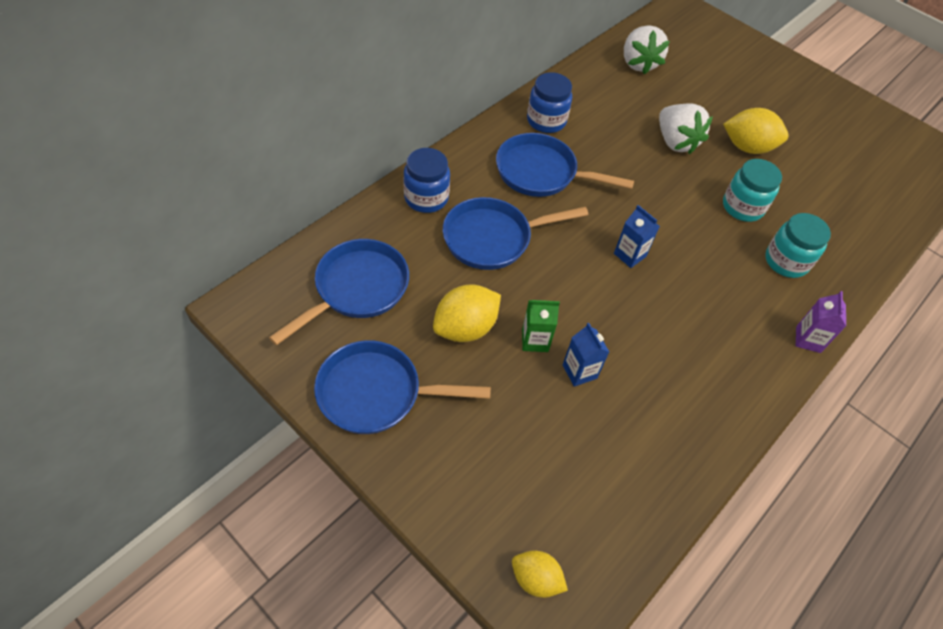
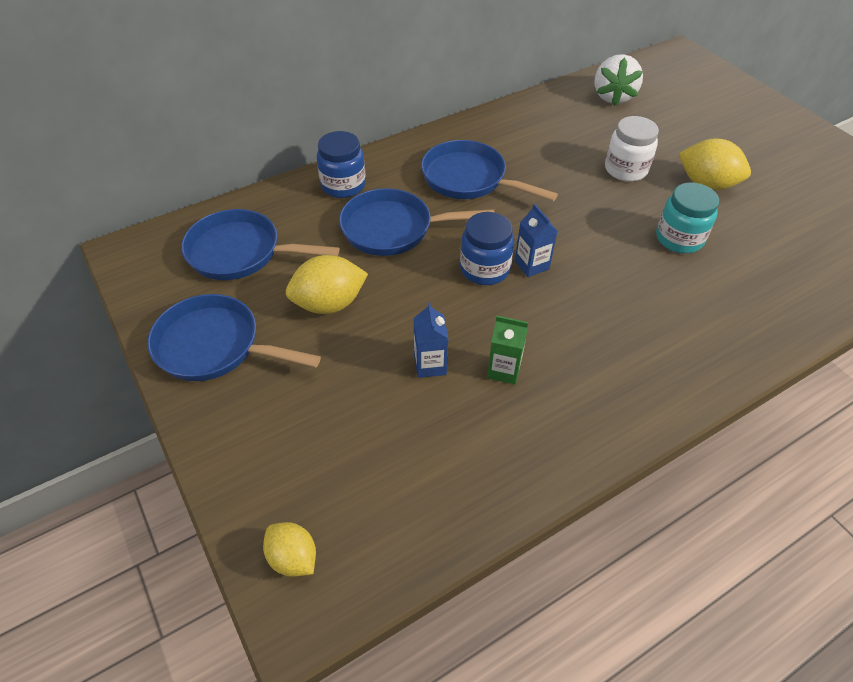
camera: 20 degrees right, 5 degrees down
blue pan [269,239,409,346] -> blue pan turned 135 degrees counterclockwise [181,209,339,280]
green carton [522,300,560,352] -> green carton moved to [487,316,528,385]
blue jar [527,72,572,133] -> blue jar moved to [460,212,514,285]
white strawberry [659,104,713,155] -> white jar [605,116,659,182]
turquoise jar [765,213,831,278] -> none
purple carton [796,291,846,353] -> none

